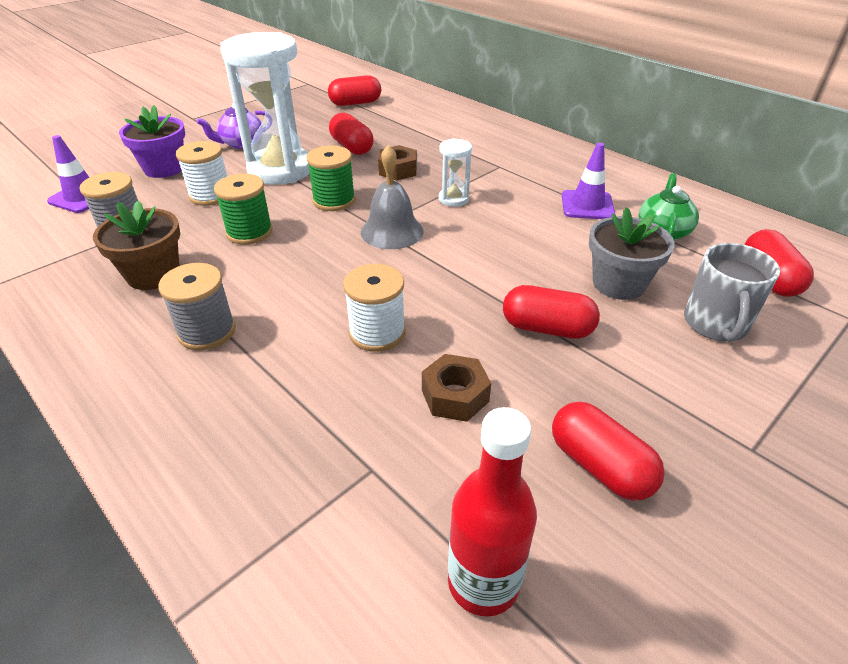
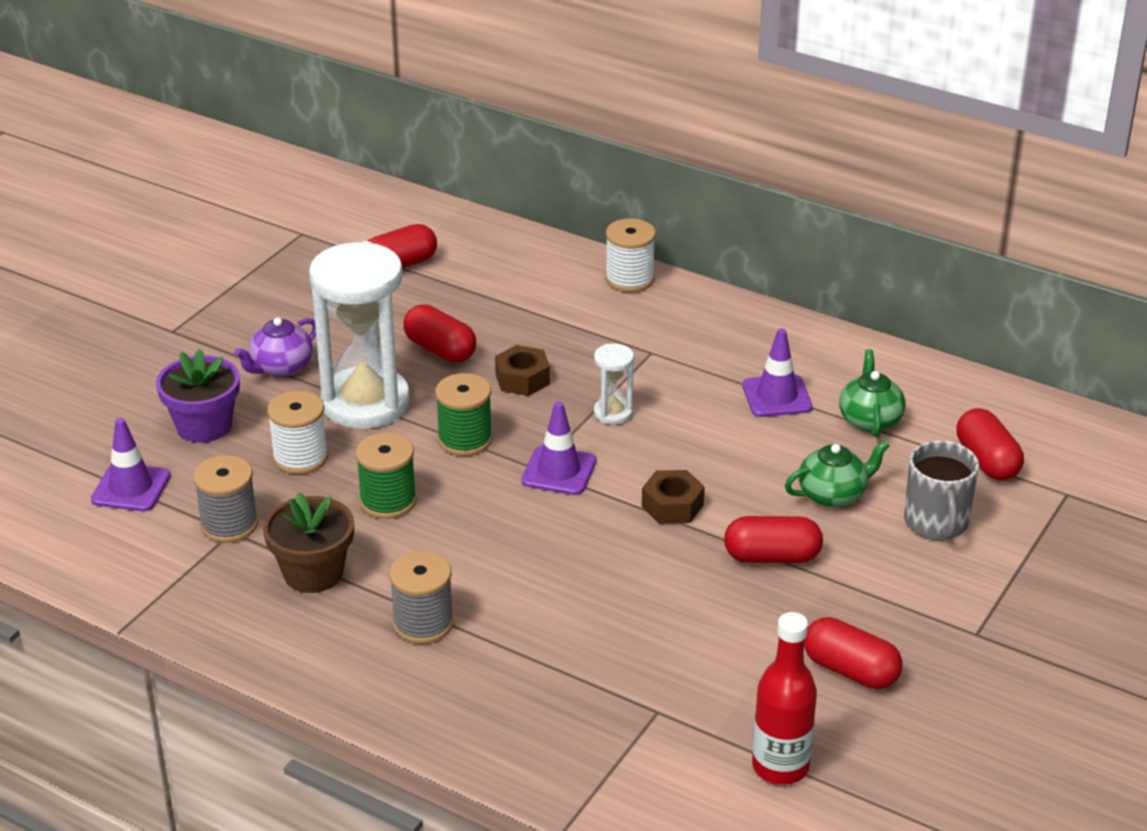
camera: 15 degrees left, 5 degrees down
white spool [343,264,406,352] -> white spool moved to [605,218,656,292]
grey bell [361,144,423,249] -> purple traffic cone [521,402,596,495]
brown nut [422,354,491,422] -> brown nut moved to [642,470,705,524]
grey flower pot [589,207,675,300] -> green teapot [785,440,890,507]

